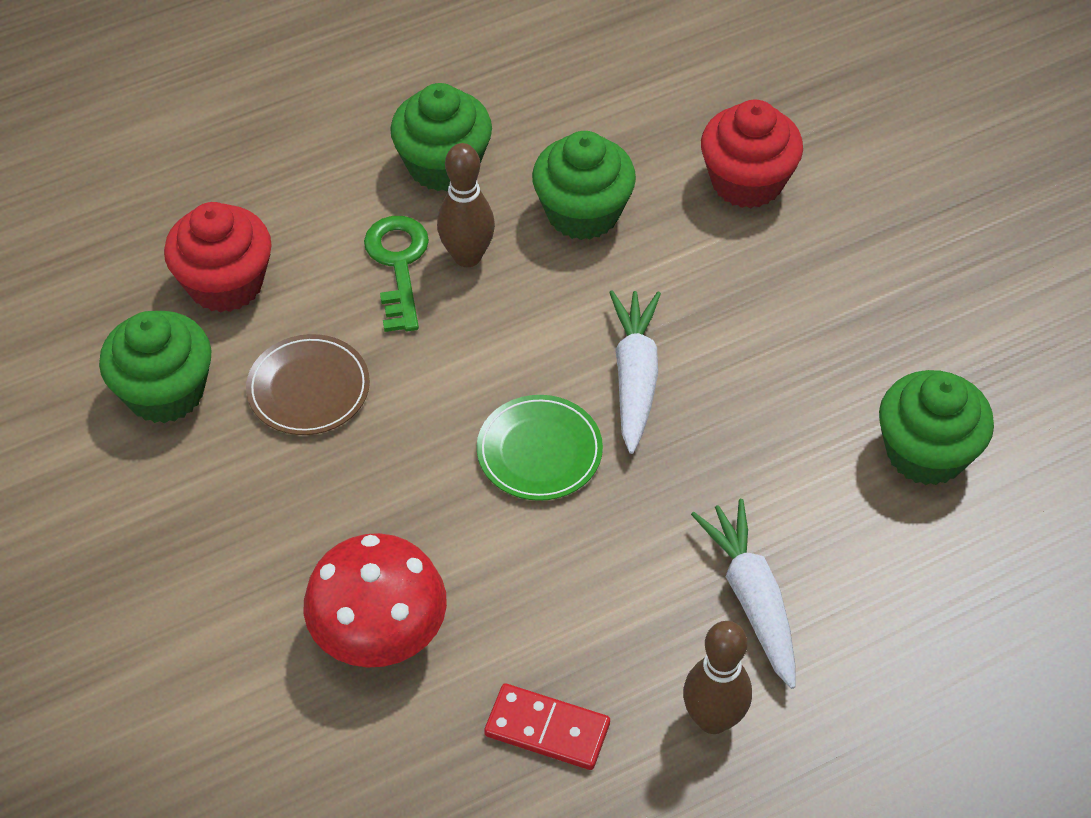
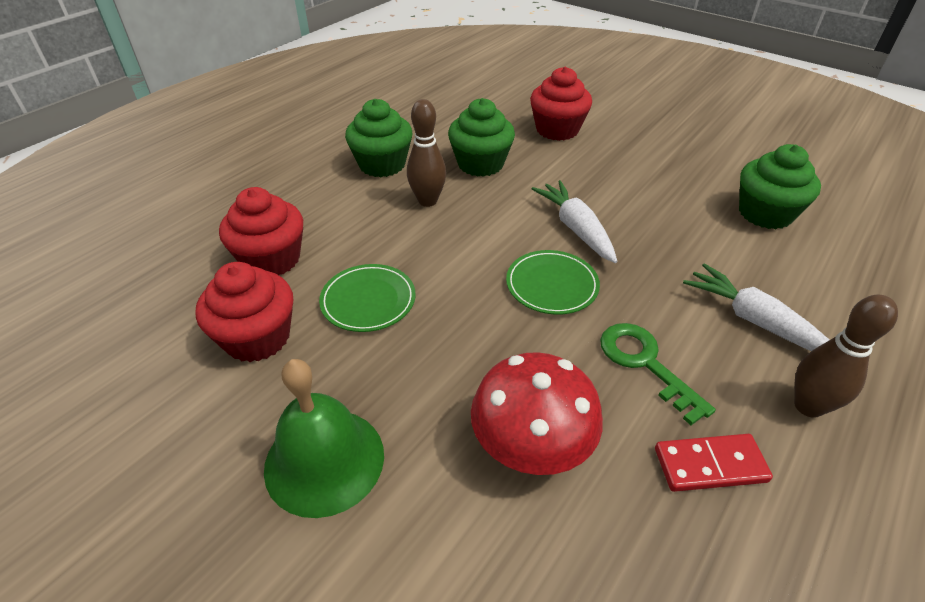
camera: 25 degrees left, 10 degrees down
green cupcake [99,311,212,423] -> red cupcake [196,262,294,362]
brown plate [246,334,370,435] -> green plate [319,264,416,332]
green key [364,216,429,332] -> green key moved to [600,323,716,425]
none -> green bell [264,359,384,518]

